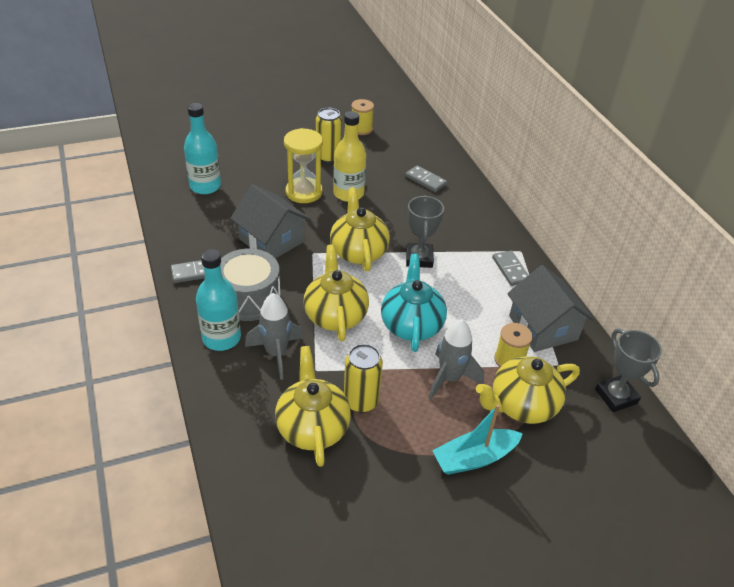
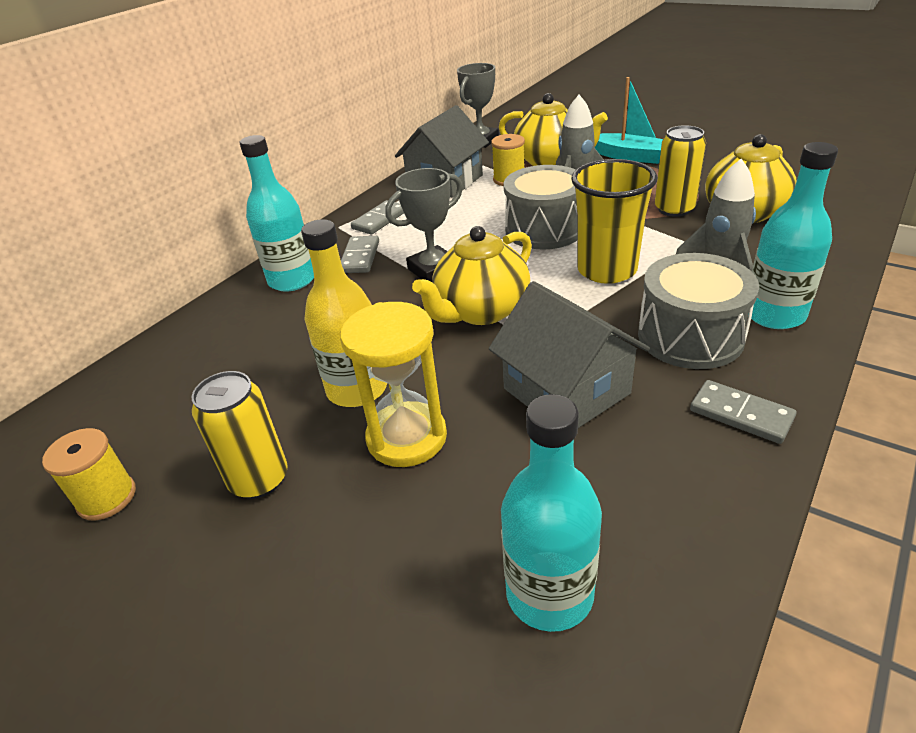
camera: 120 degrees left, 5 degrees down
grey house [230,184,311,259] -> grey house turned 45 degrees counterclockwise [489,281,650,428]
yellow teapot [304,245,369,342] -> yellow cup [571,159,658,284]
turquoise teapot [381,254,447,352] -> grey drum [503,165,577,249]
grey domino [405,165,447,192] -> grey domino moved to [341,236,379,273]
none -> turquoise bottle [240,135,314,292]

